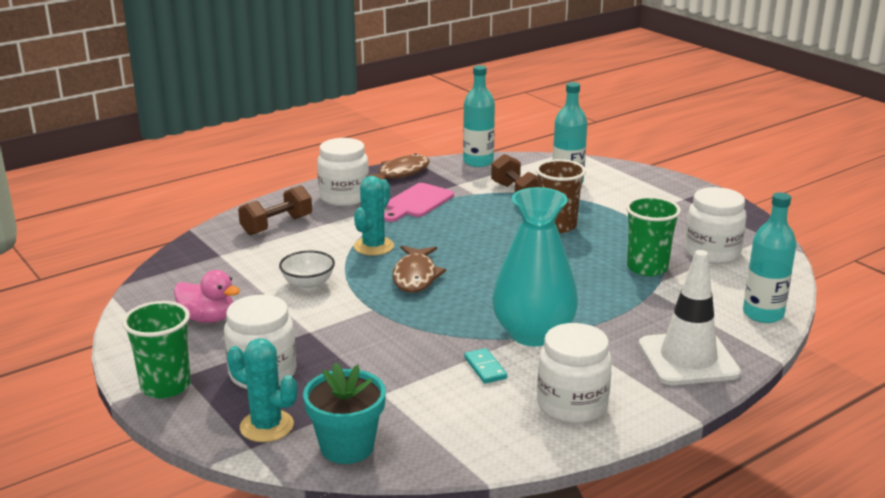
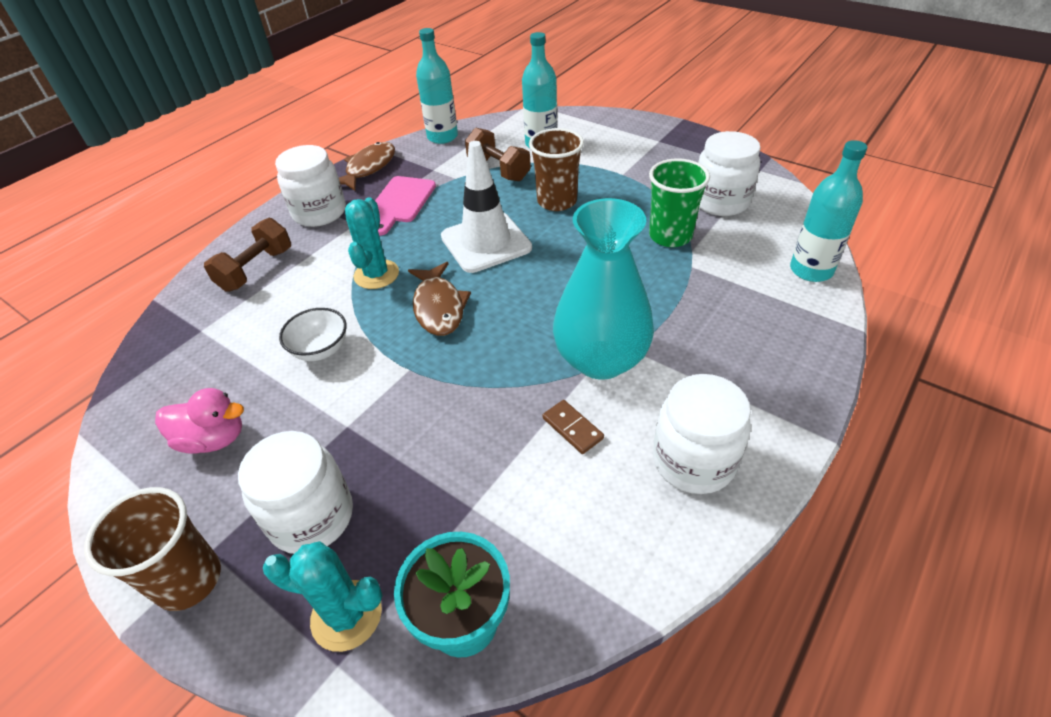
camera: 15 degrees left, 20 degrees up
green cup [122,301,191,398] -> brown cup [84,487,221,611]
turquoise domino [464,348,507,384] -> brown domino [542,400,604,454]
white traffic cone [639,250,741,385] -> white traffic cone moved to [441,141,532,273]

